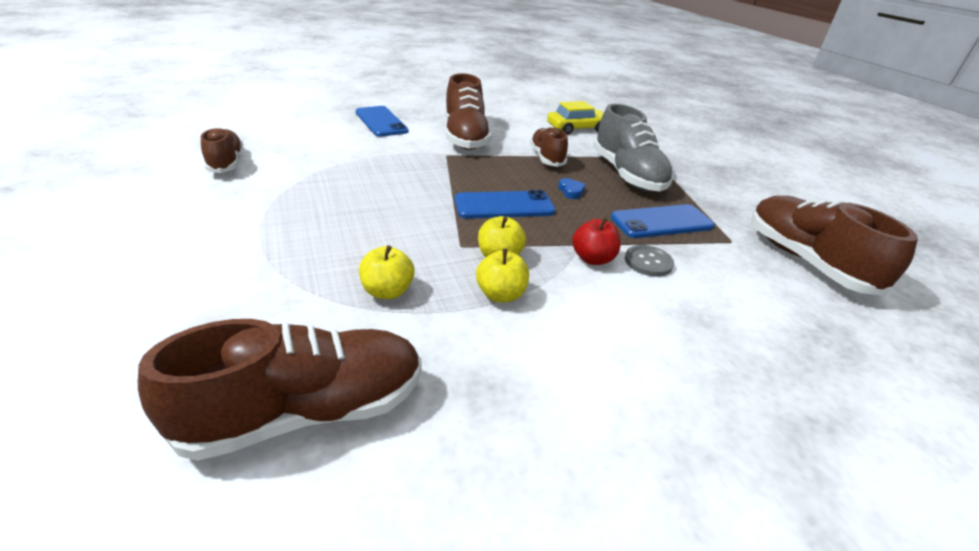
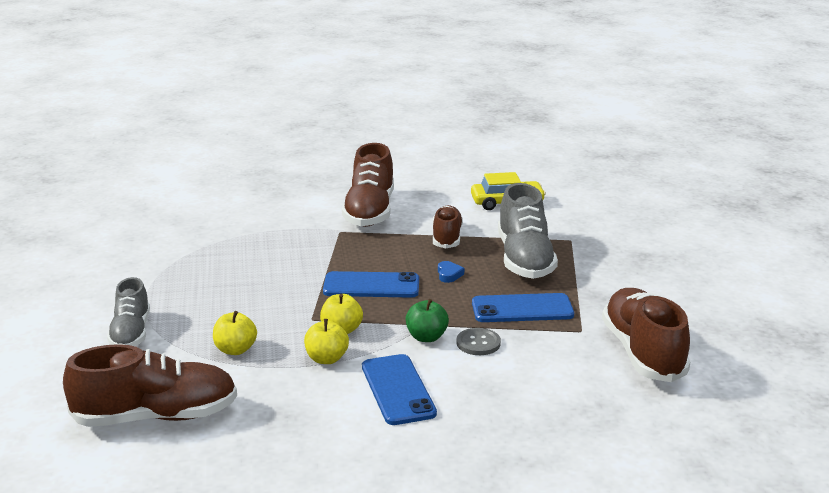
camera: 15 degrees right, 10 degrees down
brown shoe [201,127,243,173] -> none
blue phone [355,106,408,137] -> blue phone moved to [362,354,437,425]
red apple [572,217,621,265] -> green apple [406,299,449,342]
none -> grey shoe [107,277,150,346]

